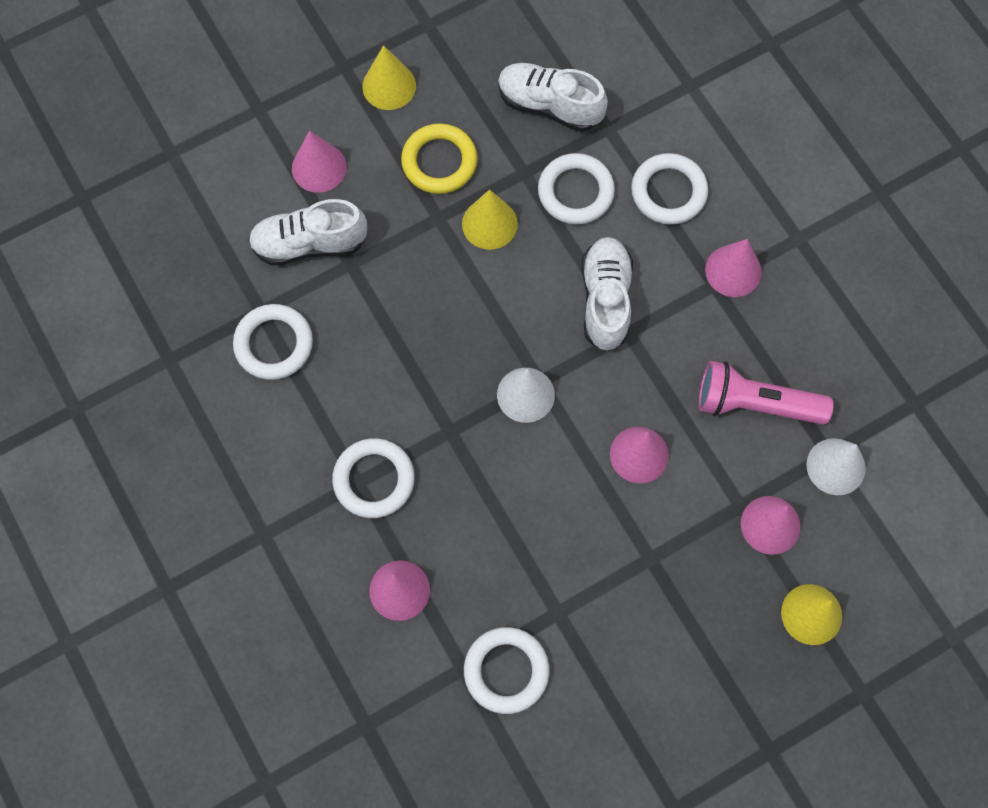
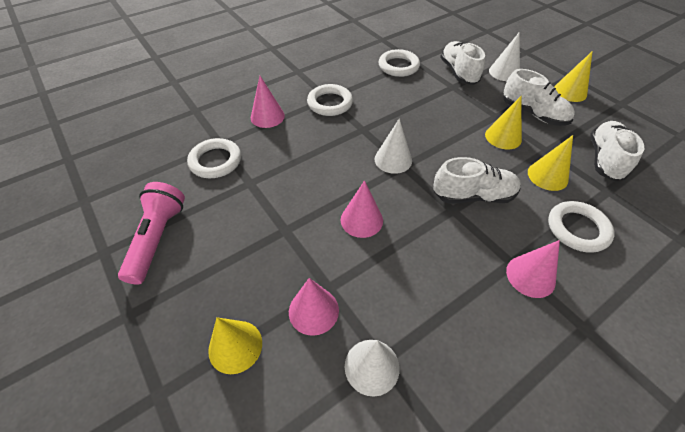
camera: 85 degrees right, 20 degrees down
pink cone [292,131,347,193] -> white cone [489,32,520,81]
yellow ring [401,123,478,194] -> white shoe [503,69,575,126]
white ring [538,153,615,225] -> yellow cone [528,135,573,191]
pink flashlight [698,361,834,425] -> pink flashlight moved to [118,182,185,285]

